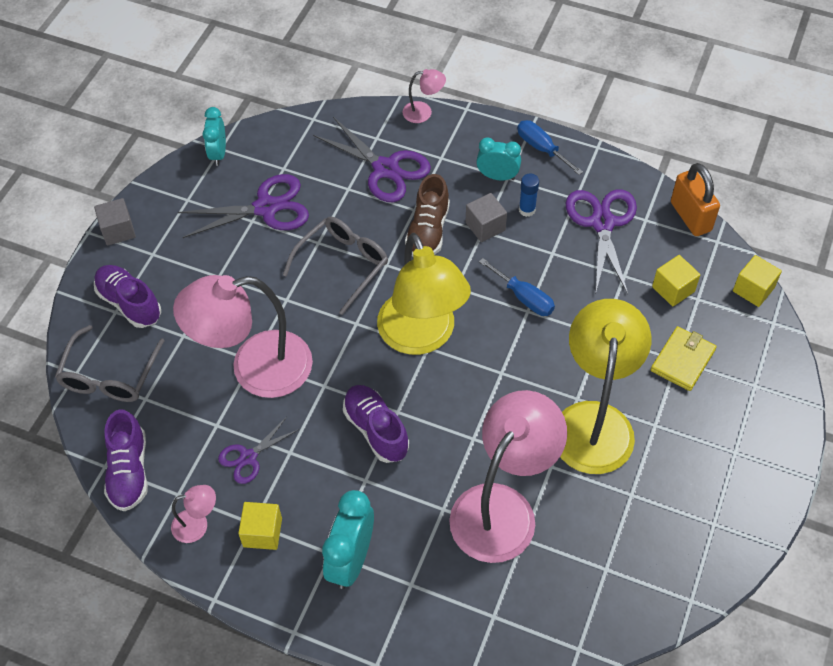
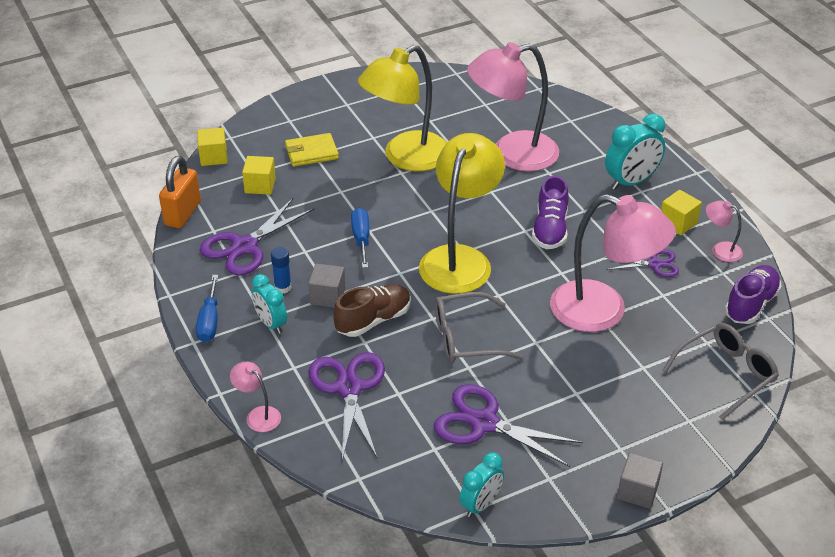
camera: 140 degrees left, 15 degrees down
purple shoe [94,265,161,328] -> none

